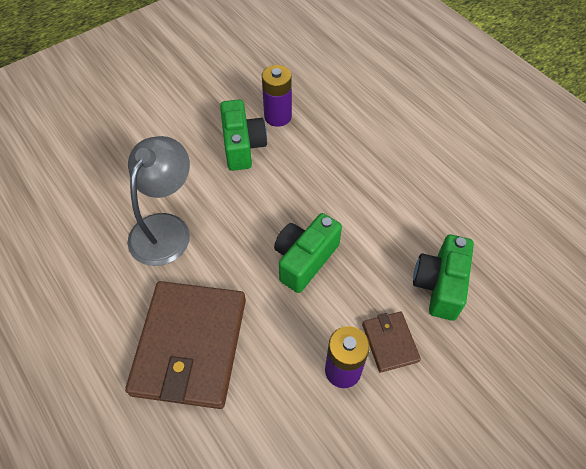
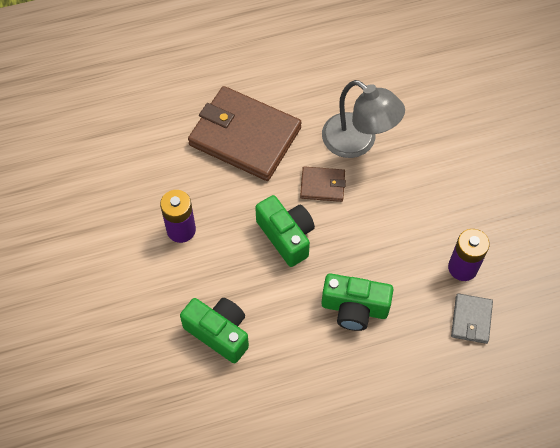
camera: 110 degrees right, 5 degrees up
green camera [220,100,267,171] -> green camera moved to [321,273,394,331]
brown wallet [362,312,421,373] -> brown wallet moved to [300,167,346,202]
none -> grey wallet [451,293,493,344]

